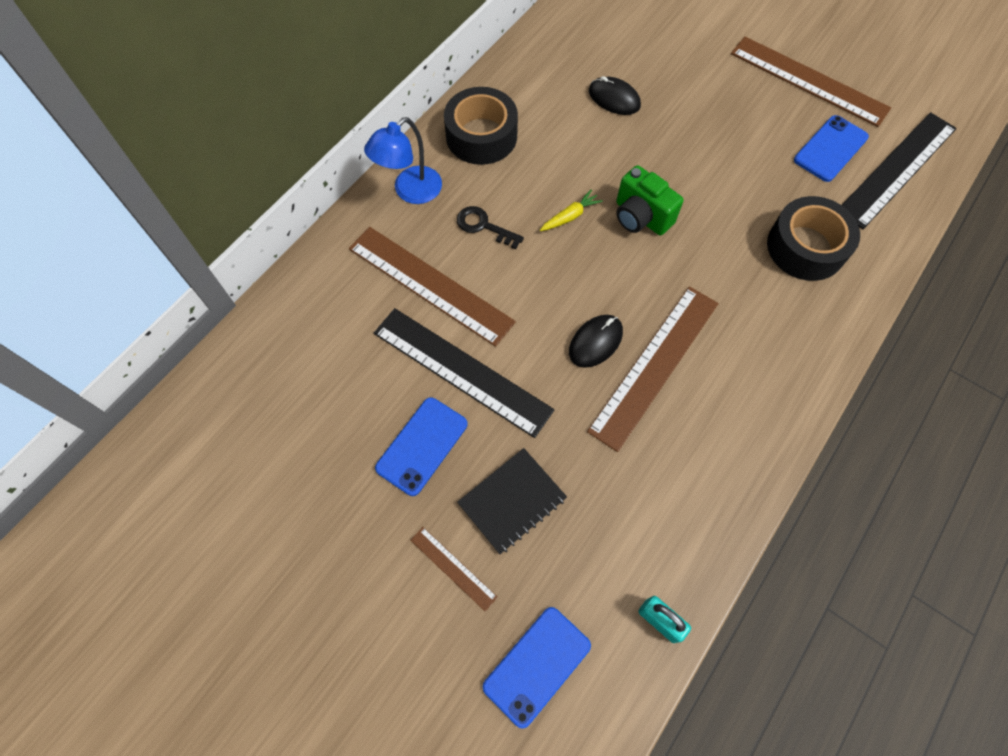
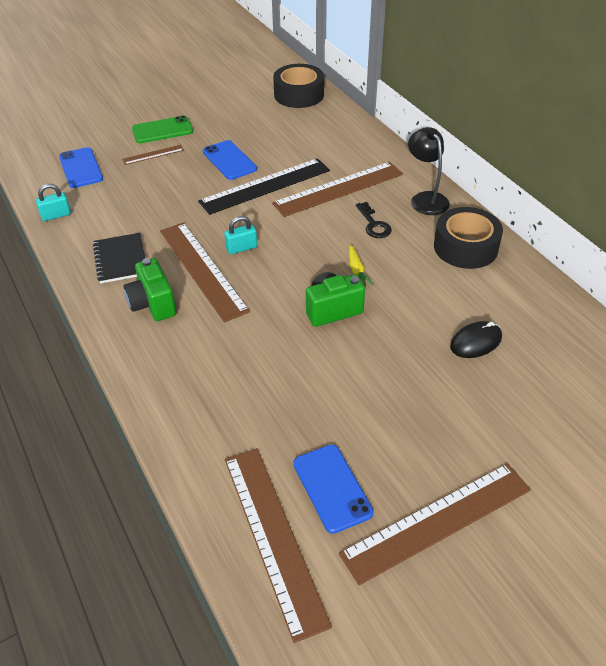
camera: 115 degrees right, 20 degrees down
blue lamp [364,117,442,204] -> black lamp [408,127,450,215]
black key [457,206,524,249] -> black key turned 105 degrees clockwise [356,202,392,238]
black notebook [457,448,567,554] -> black notebook moved to [93,233,145,284]
black mouse [569,315,623,368] -> turquoise padlock [224,216,257,254]
black tape [767,196,860,281] -> black tape moved to [273,64,324,108]
black ruler [842,112,957,229] -> brown ruler [225,448,332,643]
none -> green camera [124,258,176,321]
none -> green phone [132,115,193,143]

